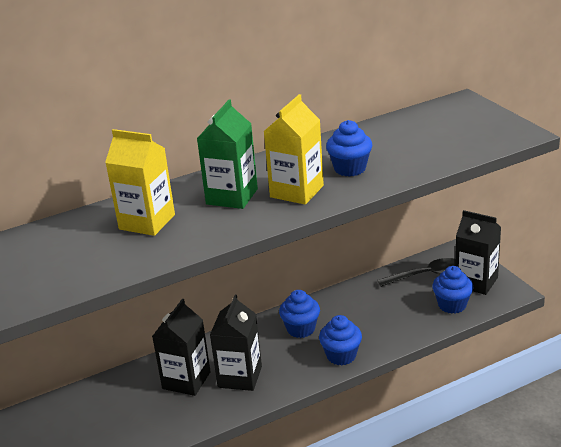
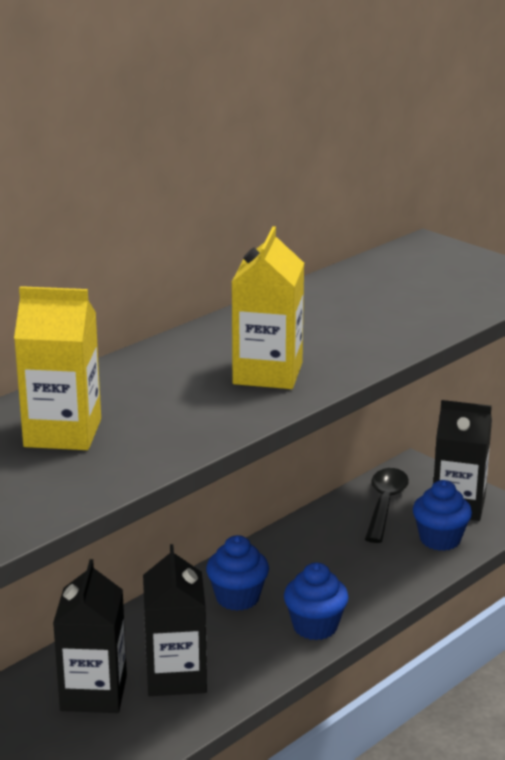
camera: 20 degrees left, 5 degrees down
green carton [197,99,258,209] -> none
blue cupcake [326,120,372,177] -> none
black spoon [377,258,455,287] -> black spoon turned 45 degrees counterclockwise [365,468,409,543]

